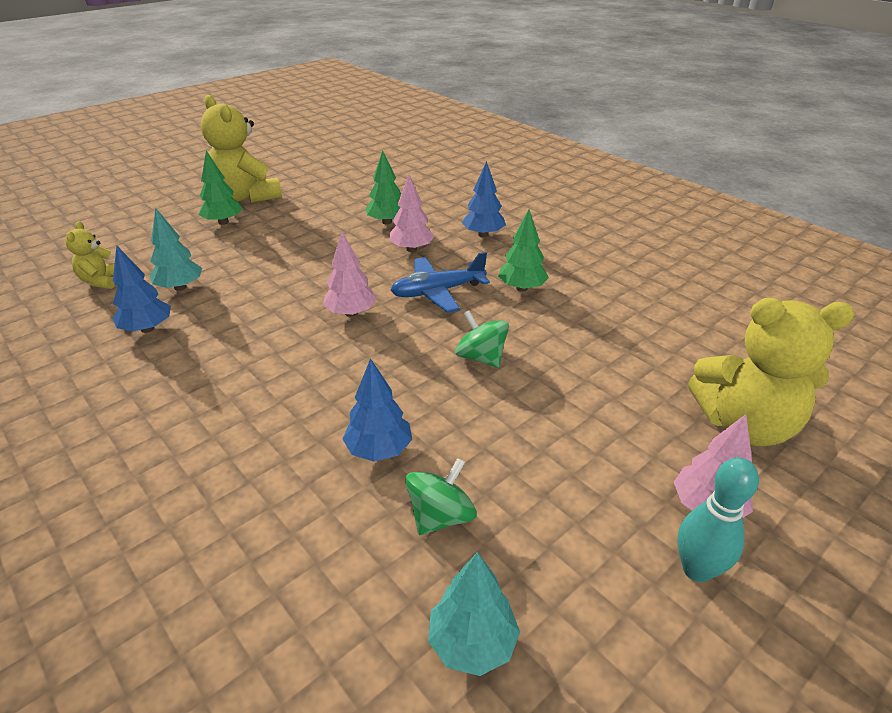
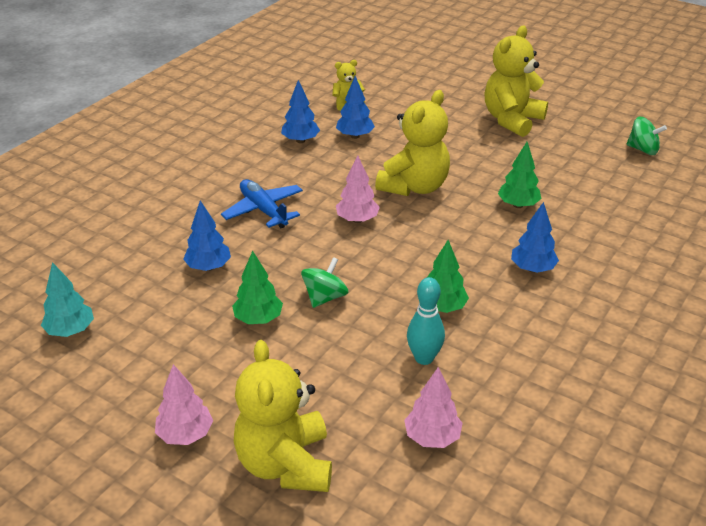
camera: 75 degrees right, 0 degrees up
turquoise tree [150,208,202,291] -> blue tree [336,76,375,139]
green tree [199,151,243,225] -> green tree moved to [232,251,283,324]
pink tree [389,175,434,252] -> pink tree moved to [404,367,463,448]
blue plane [390,252,490,313] -> blue plane moved to [221,179,303,228]
green spinning top [405,458,477,535] -> green spinning top moved to [626,116,667,155]
turquoise bowling pin [677,457,759,582] -> turquoise bowling pin moved to [407,277,445,365]
none -> yellow teddy bear [375,90,450,196]

